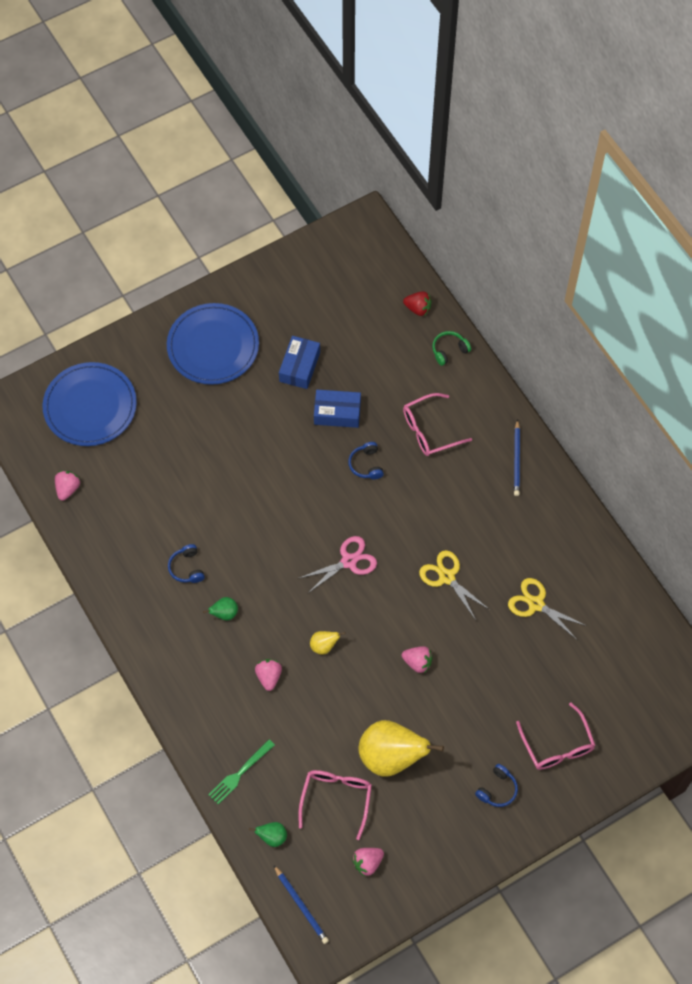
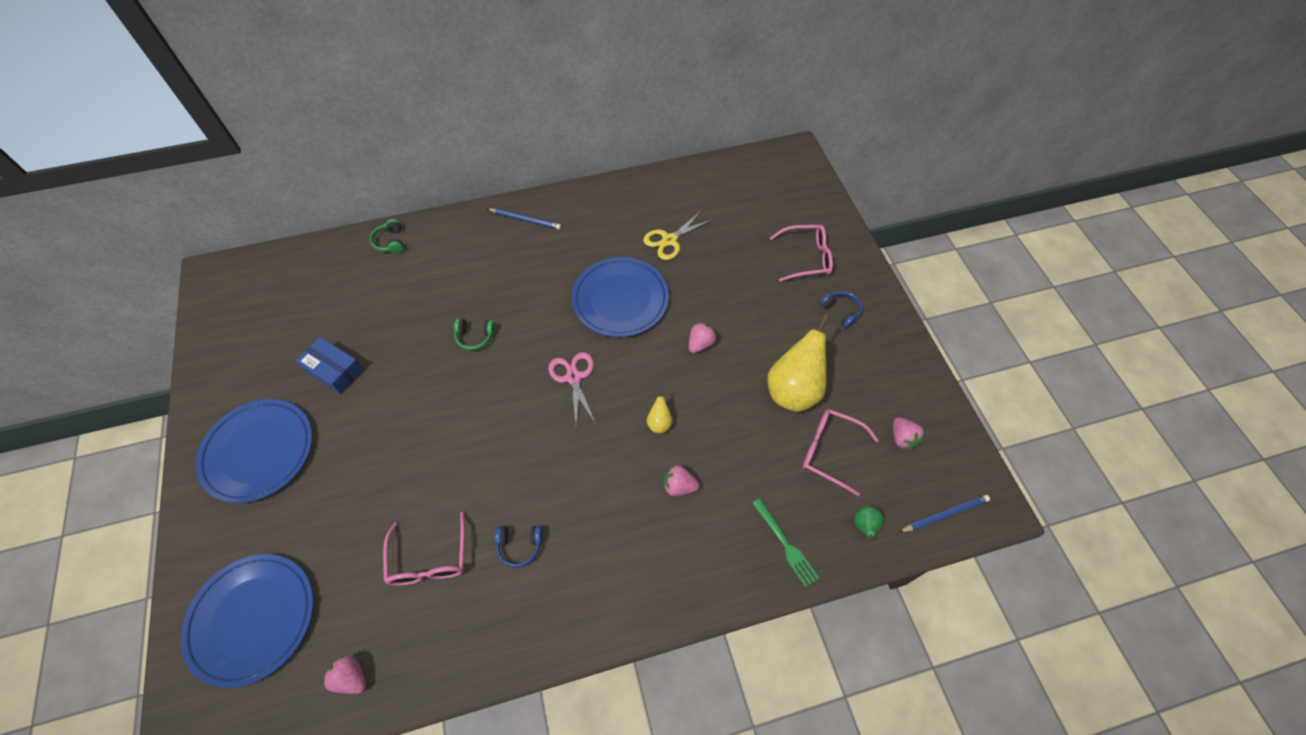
camera: 75 degrees left, 5 degrees down
green pear [203,597,238,620] -> none
blue box [314,390,361,428] -> none
blue headphones [348,442,384,479] -> green headphones [454,318,496,350]
red strawberry [403,291,432,316] -> none
pink glasses [403,393,472,456] -> pink glasses moved to [383,512,465,585]
yellow scissors [419,550,490,620] -> blue plate [572,257,669,337]

